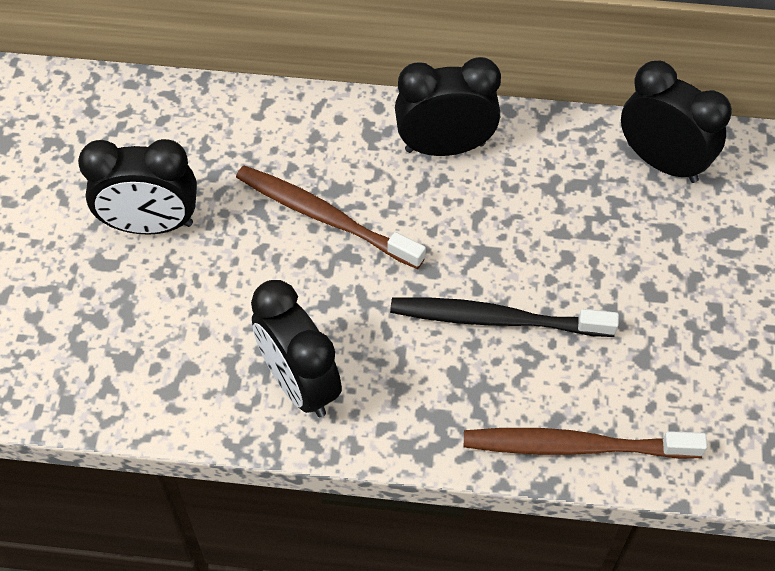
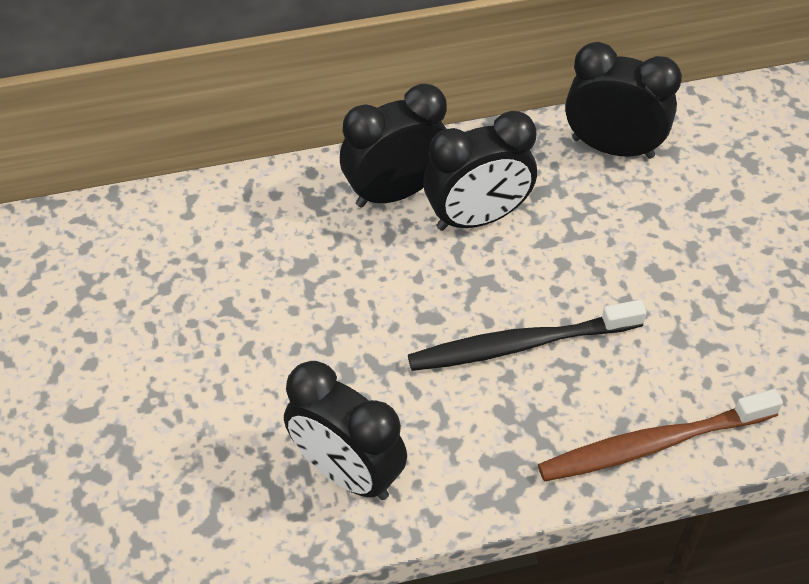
camera: 20 degrees left, 5 degrees down
black clock [78,139,197,235] -> black clock moved to [423,111,537,231]
brown toothbrush [236,166,426,269] -> none

